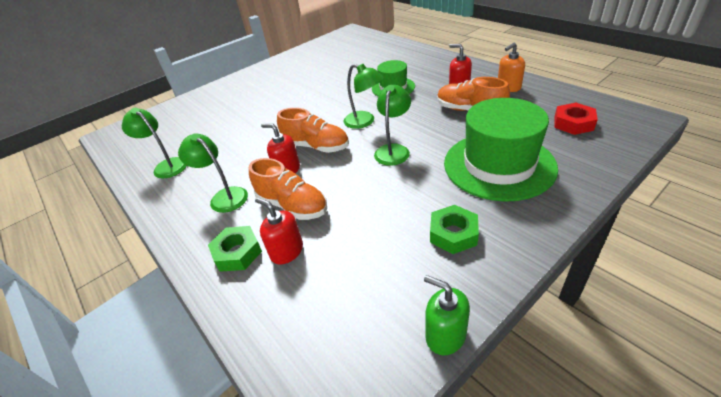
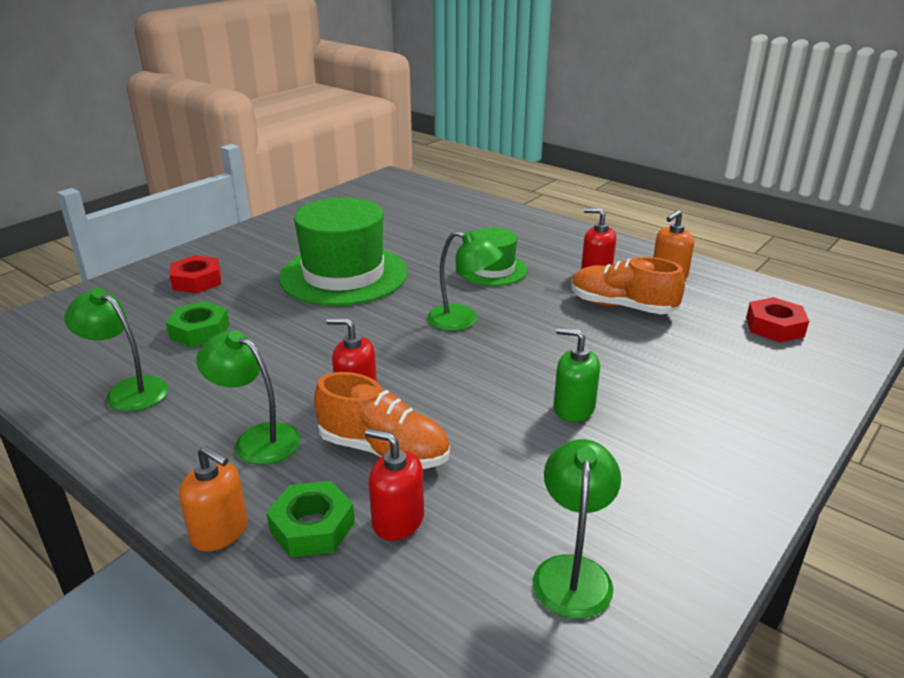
camera: 15 degrees left, 10 degrees down
orange shoe [277,108,349,153] -> none
green lamp [374,85,411,166] -> green lamp moved to [533,439,621,619]
green soap dispenser [424,275,470,356] -> green soap dispenser moved to [554,327,600,422]
green nut [430,205,479,254] -> green nut moved to [166,301,230,347]
green hat [444,98,558,202] -> green hat moved to [279,197,408,306]
none -> red nut [170,255,221,293]
none -> orange soap dispenser [179,445,248,552]

